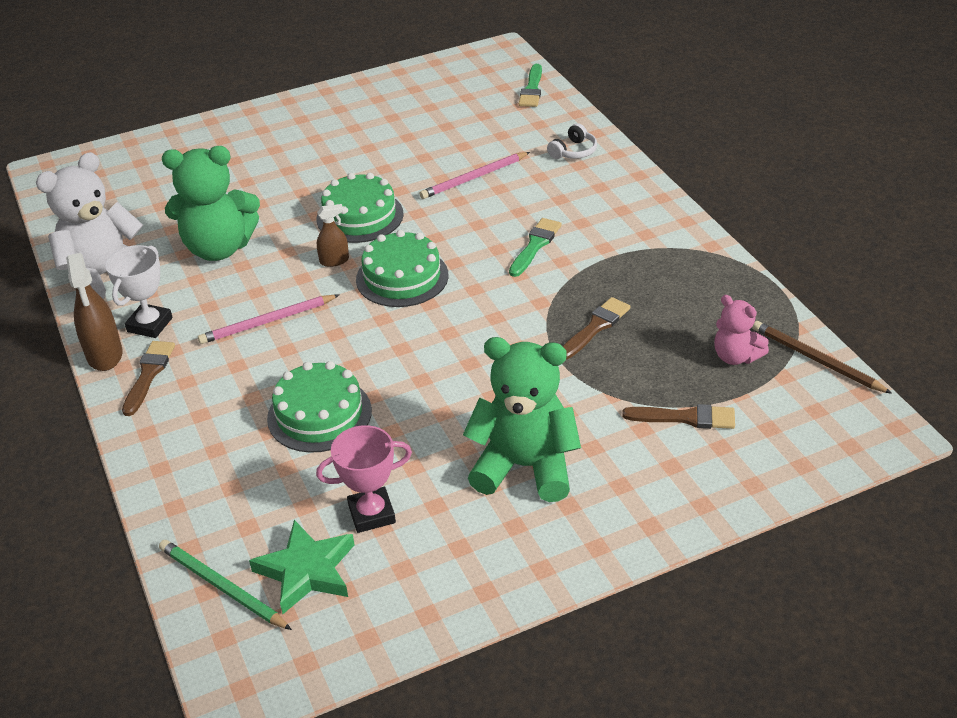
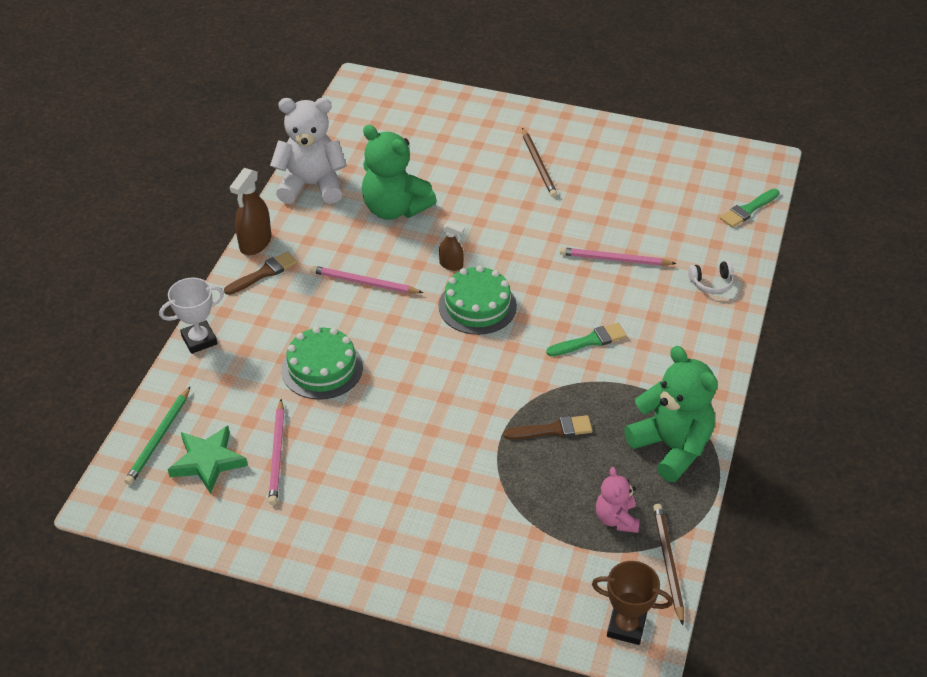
camera: 40 degrees right, 5 degrees up
white trophy [105,245,173,338] -> white trophy moved to [159,278,224,354]
green pencil [159,540,292,630] -> green pencil turned 150 degrees counterclockwise [124,387,190,485]
pink trophy [316,425,412,533] -> pink pencil [268,399,284,505]
green cake [317,173,404,243] -> none
green teddy bear [463,337,581,502] -> green teddy bear moved to [625,346,718,482]
brown brush [622,404,735,429] -> none
none -> brown pencil [522,128,557,197]
none -> brown trophy [592,561,673,645]

